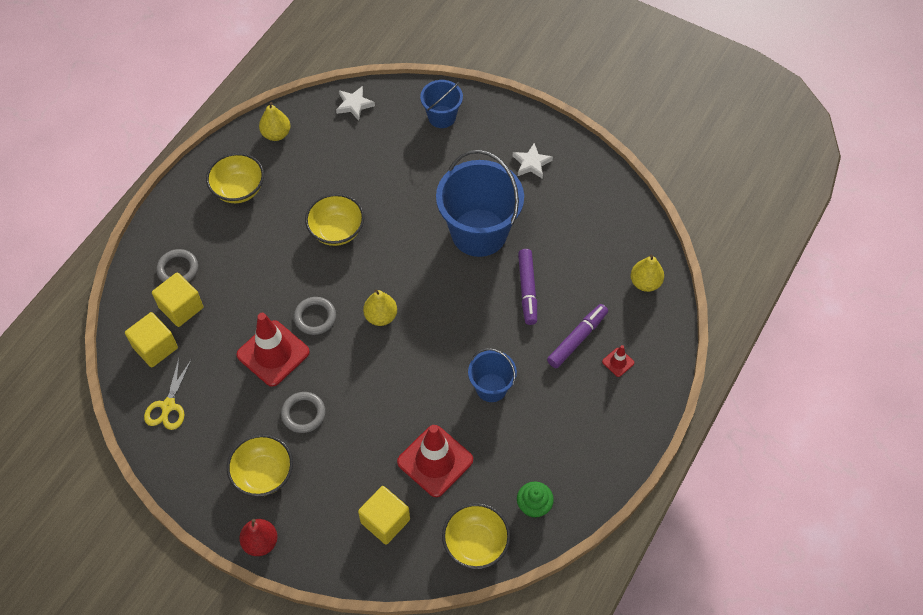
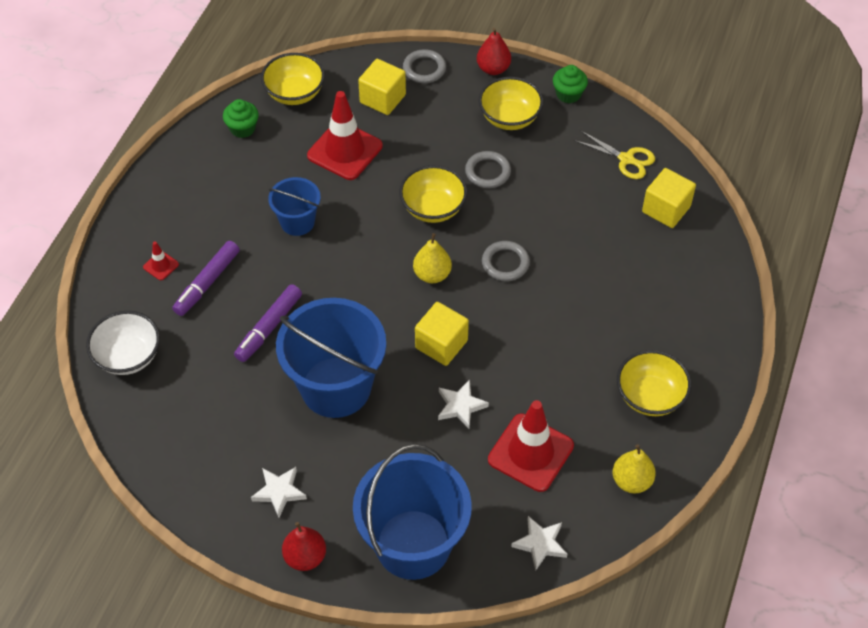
camera: 170 degrees right, 5 degrees down
yellow scissors [144,358,192,430] -> yellow scissors turned 120 degrees clockwise [574,131,655,179]
yellow cube [152,272,203,327] -> yellow cube moved to [415,302,469,366]
grey ring [156,249,198,282] -> grey ring moved to [403,49,446,83]
red traffic cone [237,313,310,387] -> red traffic cone moved to [488,400,574,492]
yellow bowl [305,194,364,246] -> yellow bowl moved to [399,165,467,223]
blue bucket [420,80,463,128] -> blue bucket [353,444,472,580], size x1.91
purple marker [518,249,537,325] -> purple marker turned 135 degrees counterclockwise [234,284,302,362]
yellow pear [630,255,664,292] -> white bowl [86,311,160,375]
none -> red pear [282,522,326,571]
none -> white star [438,380,489,429]
none -> green cupcake [553,65,588,103]

